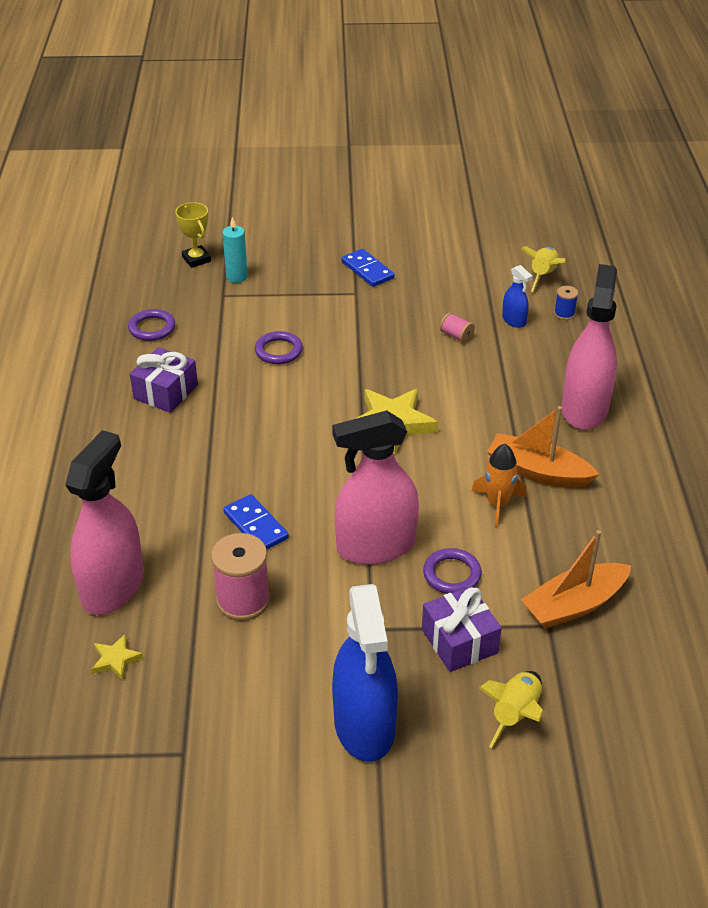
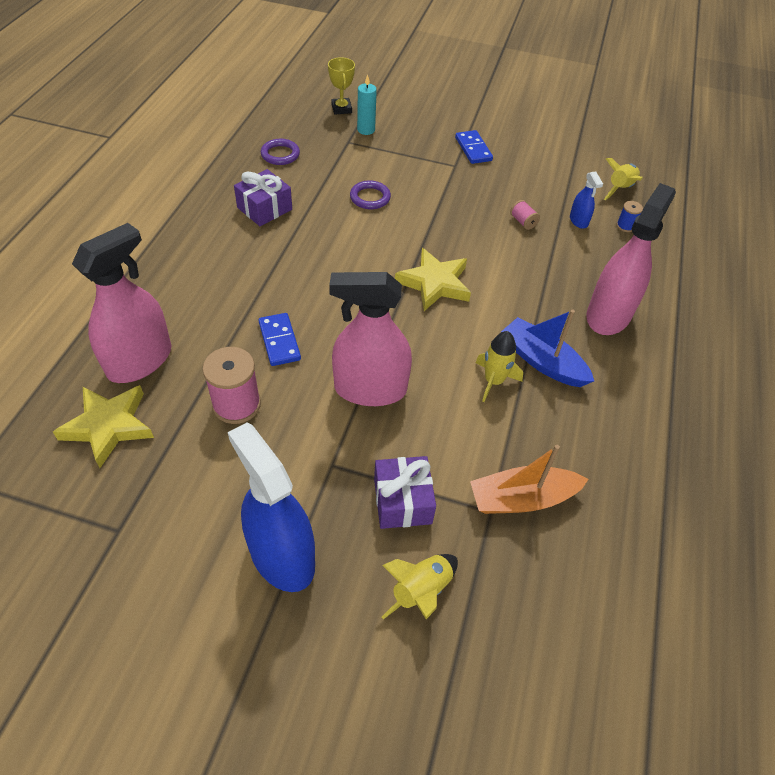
camera: 15 degrees right, 10 degrees up
yellow star [91,634,143,680] -> yellow star [53,385,154,468], size x2.04
blue spray bottle [332,584,398,762] -> blue spray bottle turned 135 degrees clockwise [228,423,315,592]
purple ring [423,548,482,594] -> none
orange rocket [471,444,527,527] -> yellow rocket [475,331,523,402]
orange boat [487,406,599,488] -> blue boat [501,309,594,387]

